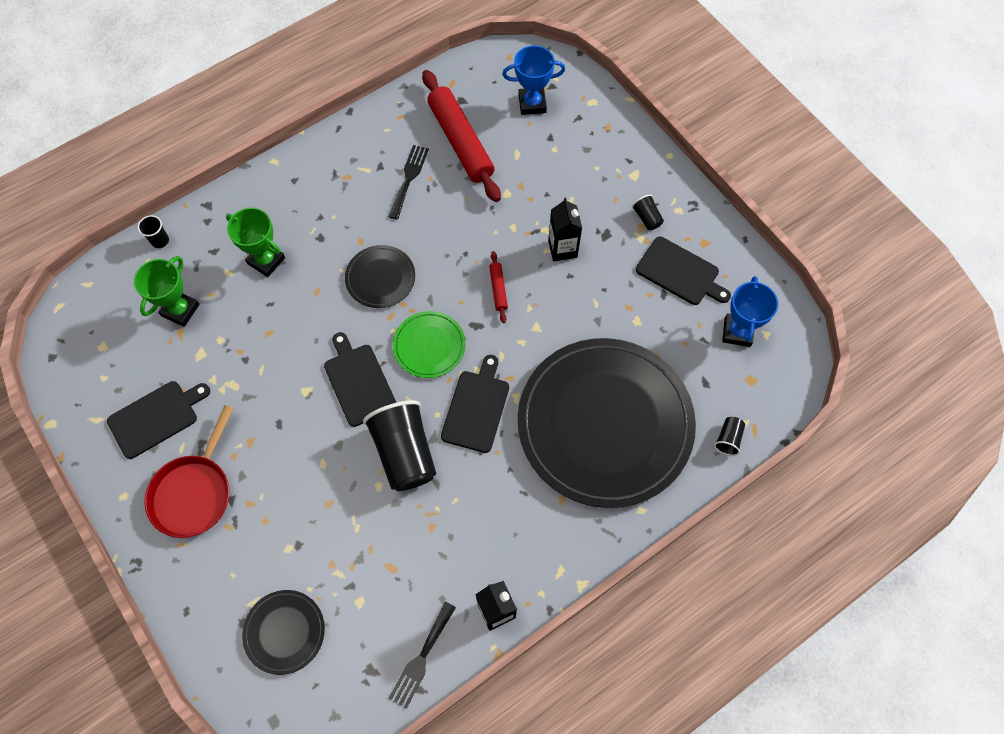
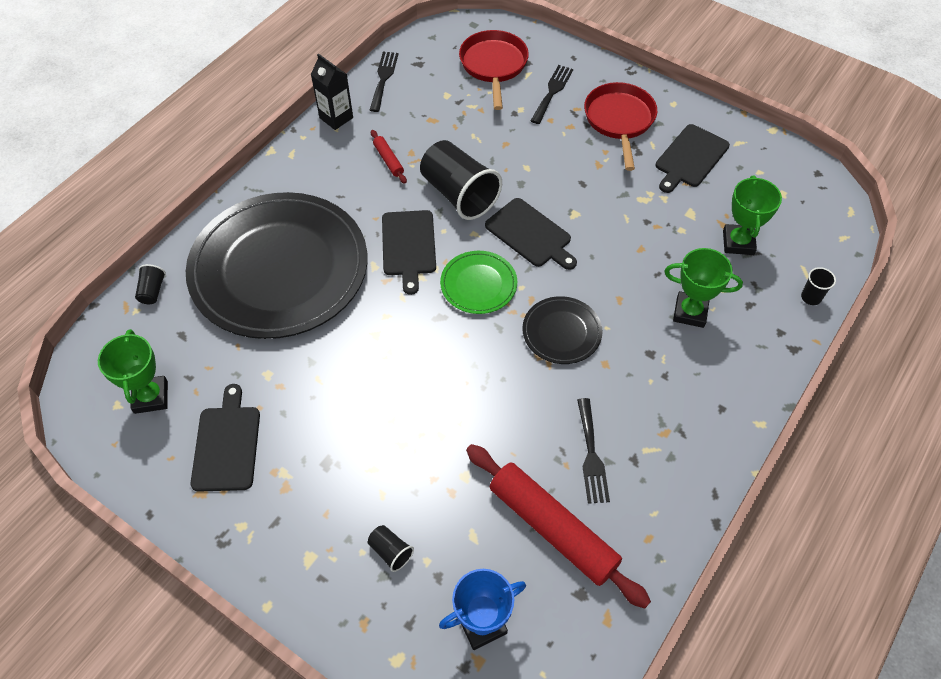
camera: 160 degrees right, 10 degrees down
black plate [242,590,325,675] -> red pan [459,30,529,110]
red rolling pin [489,251,508,323] -> red rolling pin moved to [371,130,407,184]
black carton [548,198,582,261] -> none
black cup [632,195,664,230] -> black cup moved to [368,525,414,572]
black cutting board [636,237,731,305] -> black cutting board turned 75 degrees clockwise [190,384,260,492]
blue trophy [722,276,778,347] -> green trophy [98,329,168,414]
none -> black fork [531,65,573,124]

